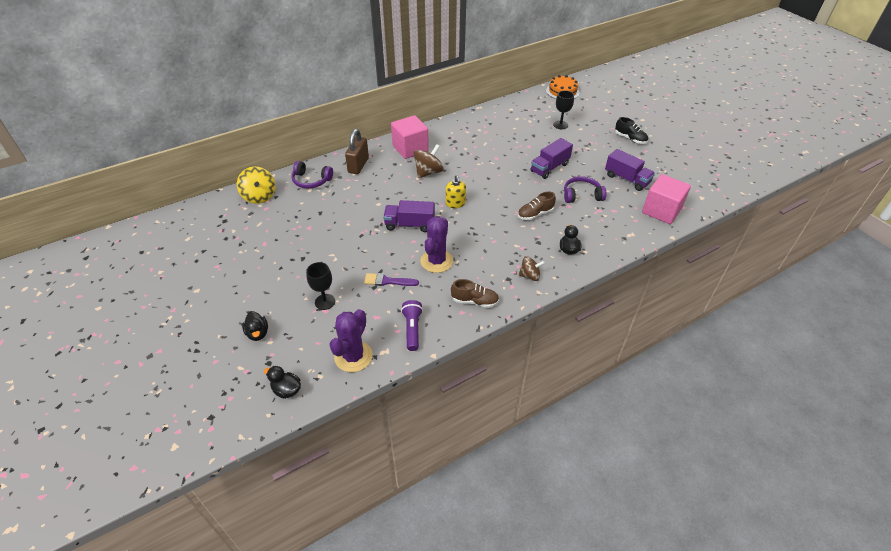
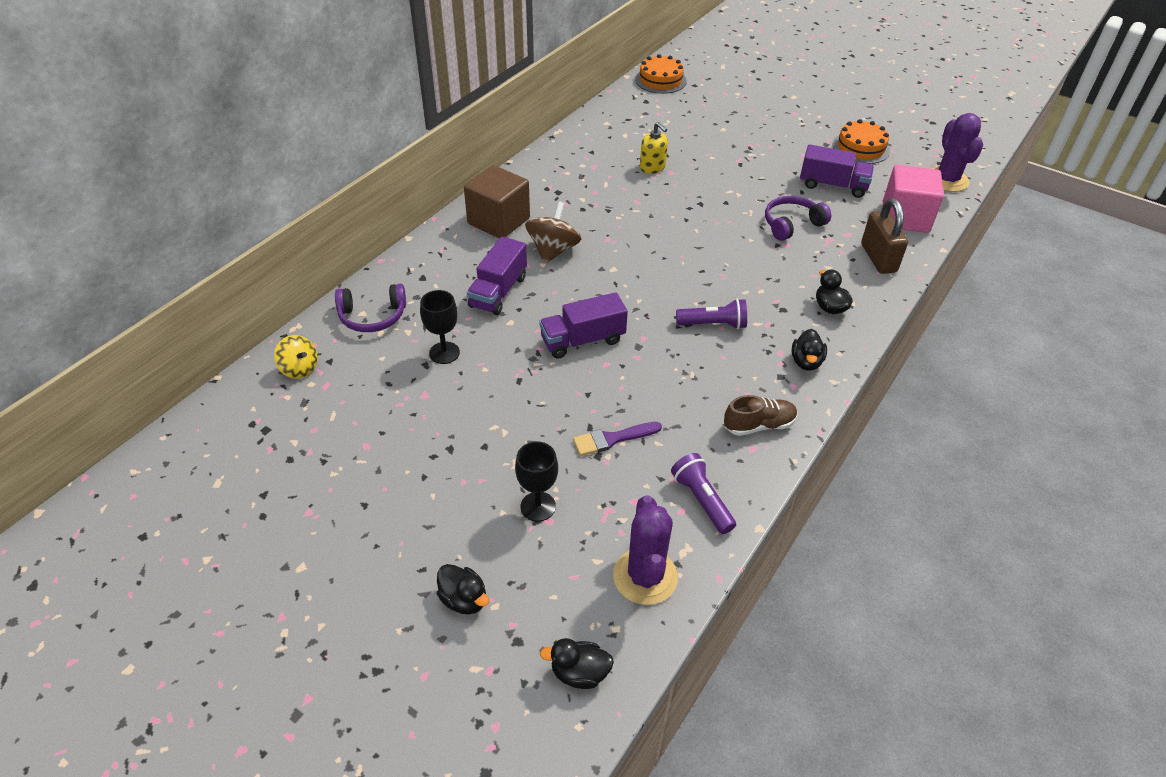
camera: 25 degrees left, 0 degrees up
yellow spinning top [237,167,275,204] -> yellow spinning top [274,335,318,379], size x0.66
brown padlock [345,129,369,174] -> brown padlock moved to [861,198,908,274]
pink cube [391,115,429,159] -> brown cube [464,165,530,238]
purple cactus [421,216,453,273] -> purple cactus moved to [932,113,983,192]
yellow soap dispenser [446,175,466,208] -> yellow soap dispenser moved to [640,122,668,174]
brown shoe [518,191,556,220] -> none
brown spinning top [518,256,545,281] -> black duck [792,329,827,371]
purple truck [530,138,573,179] -> purple truck moved to [467,237,527,315]
black goblet [553,91,574,129] -> black goblet moved to [420,290,460,364]
black shoe [615,117,648,144] -> none
none -> purple flashlight [676,299,747,329]
none -> orange cake [832,119,890,164]

